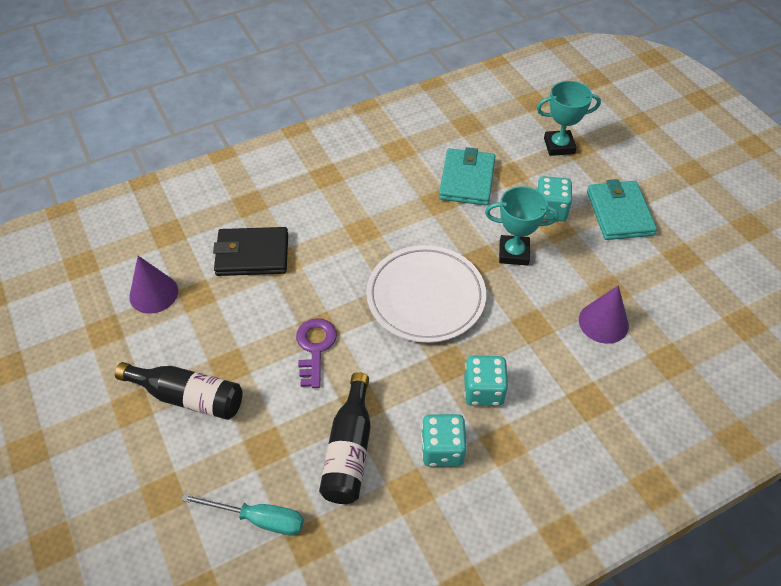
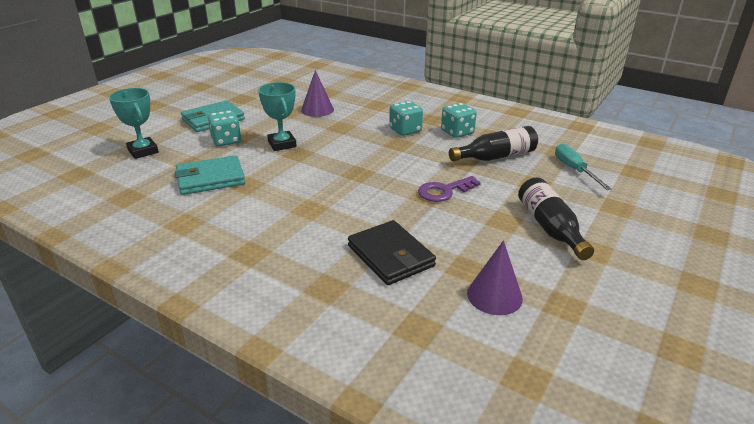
camera: 120 degrees left, 20 degrees down
white plate [366,245,486,343] -> none

